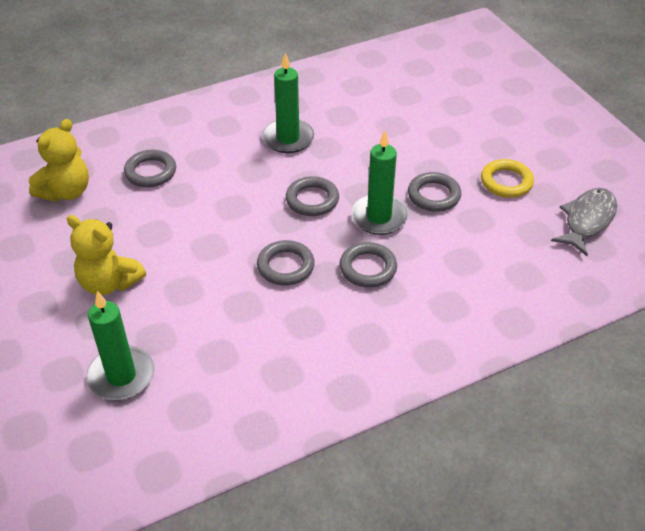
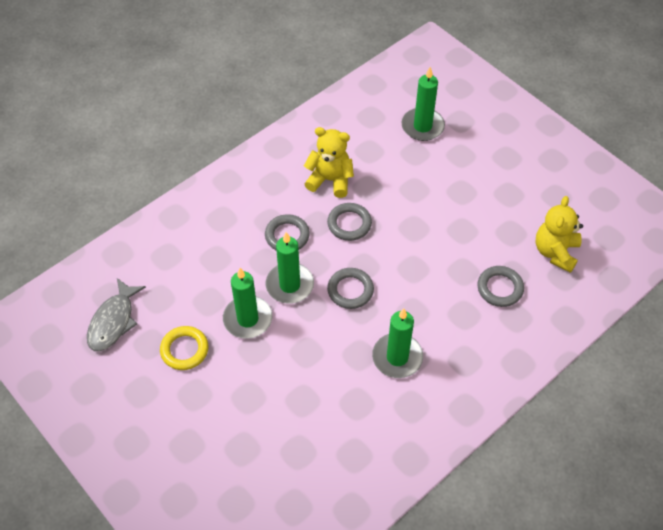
camera: 165 degrees right, 10 degrees up
yellow teddy bear [66,215,146,295] -> yellow teddy bear moved to [304,127,354,198]
grey ring [408,172,461,212] -> green candle [223,268,272,339]

